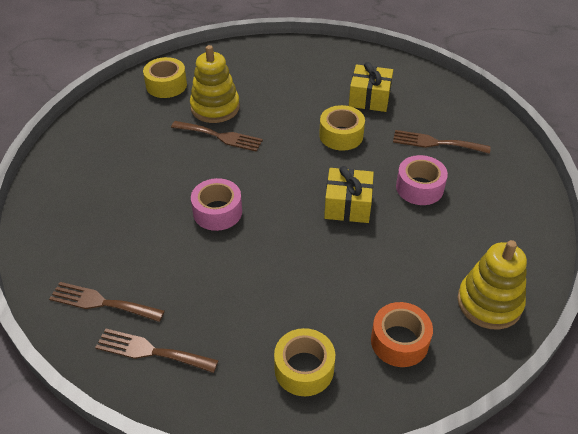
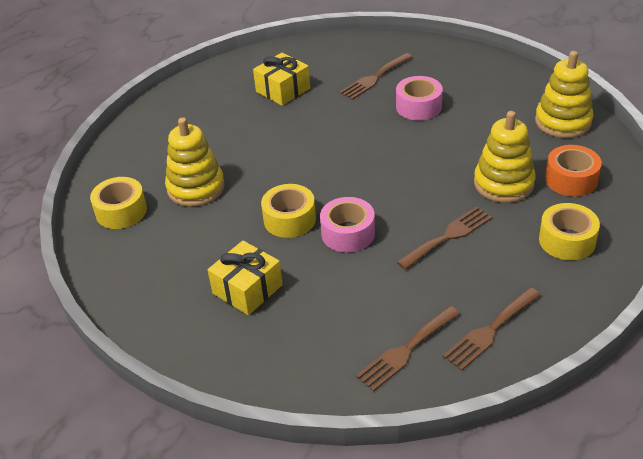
camera: 55 degrees left, 5 degrees down
brown fork [171,121,263,152] -> brown fork moved to [397,206,492,270]
yellow tape [319,105,365,151] -> yellow tape moved to [261,184,316,238]
yellow gift [324,166,374,223] -> yellow gift moved to [208,240,283,315]
none -> yellow stacking toy [474,111,536,203]

